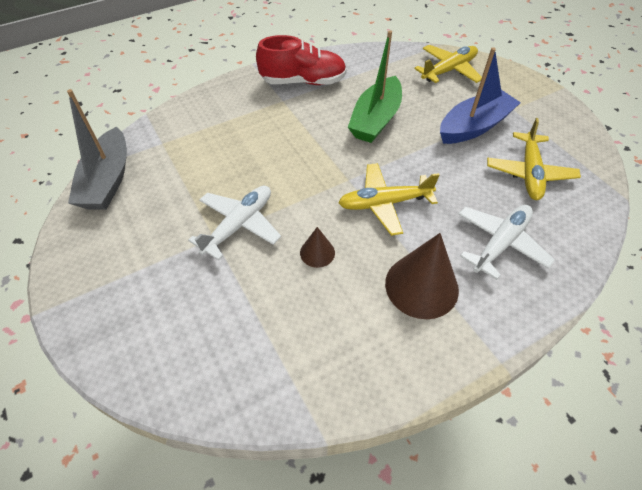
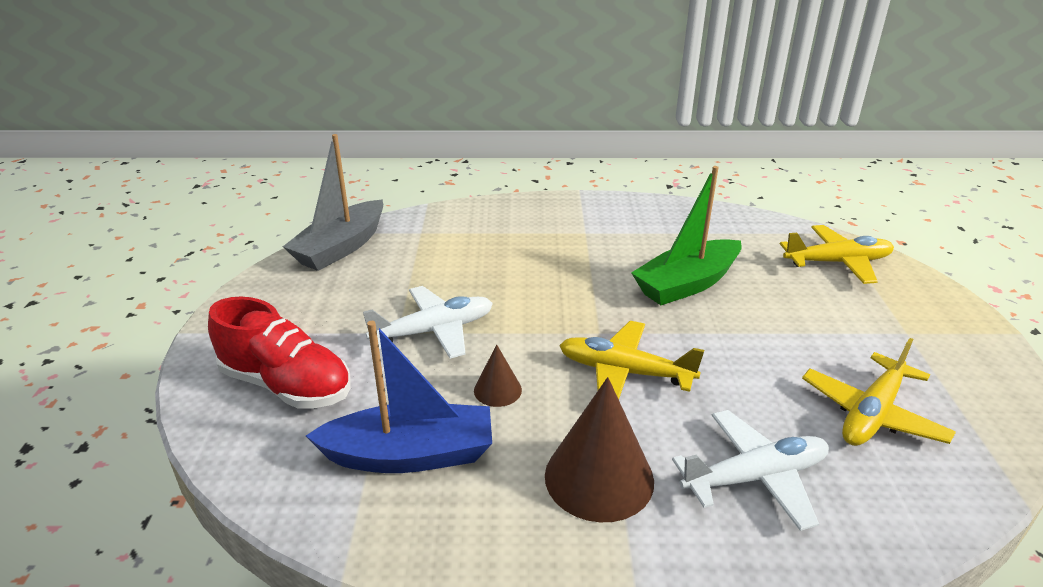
camera: 30 degrees right, 20 degrees down
red shoe [256,35,347,85] -> red shoe moved to [208,297,351,409]
blue boat [440,47,521,144] -> blue boat moved to [306,321,492,473]

